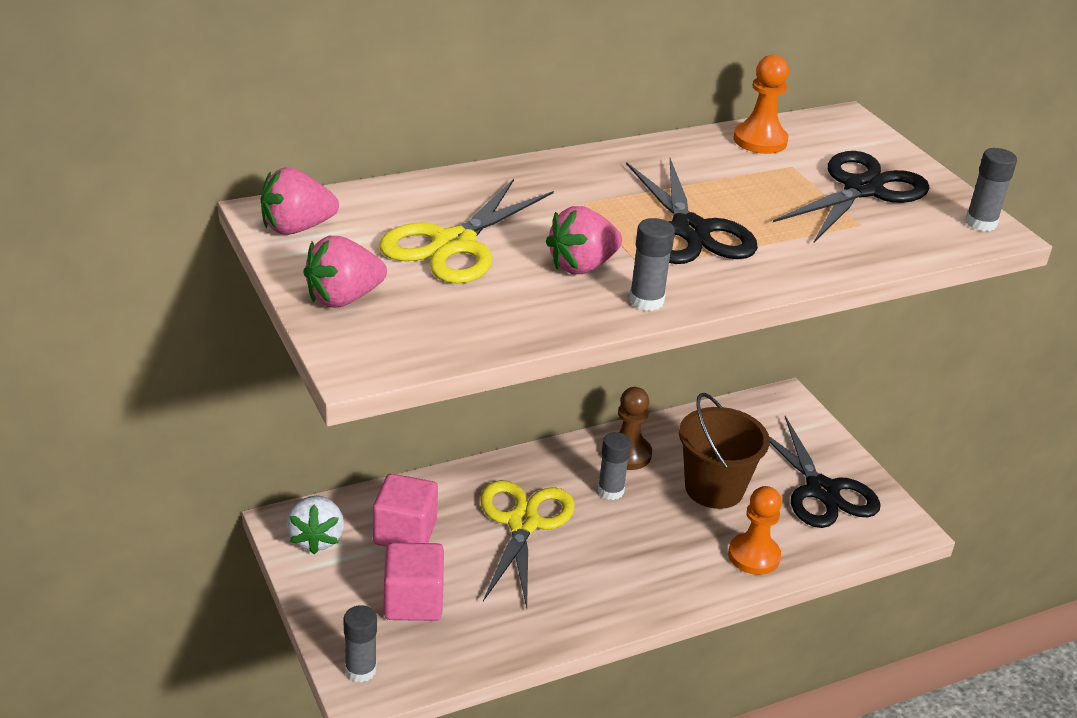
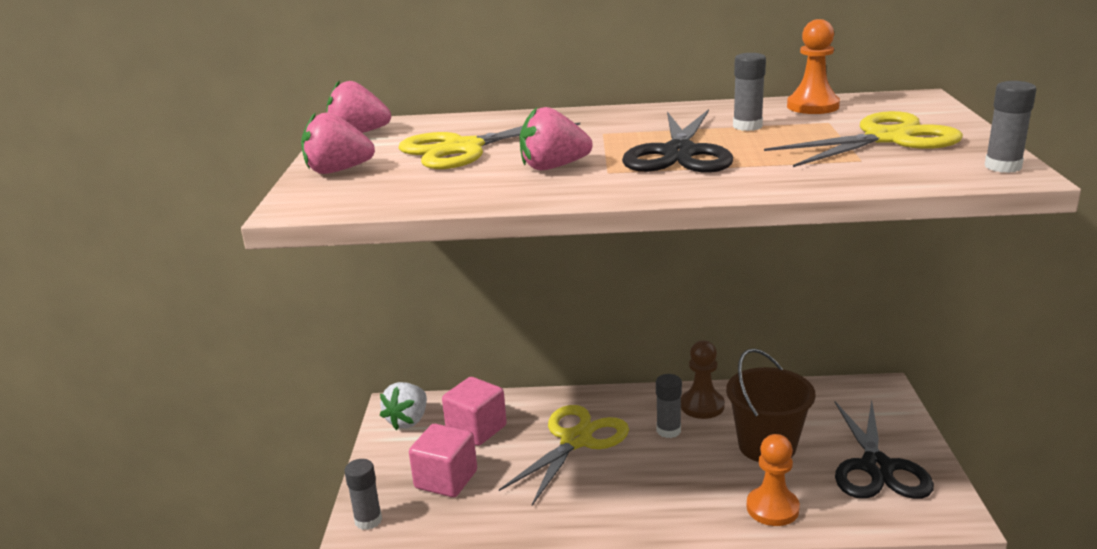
camera: 30 degrees right, 10 degrees down
grey glue stick [629,218,675,311] -> grey glue stick moved to [733,53,766,131]
black scissors [773,151,930,242] -> yellow scissors [764,111,963,167]

